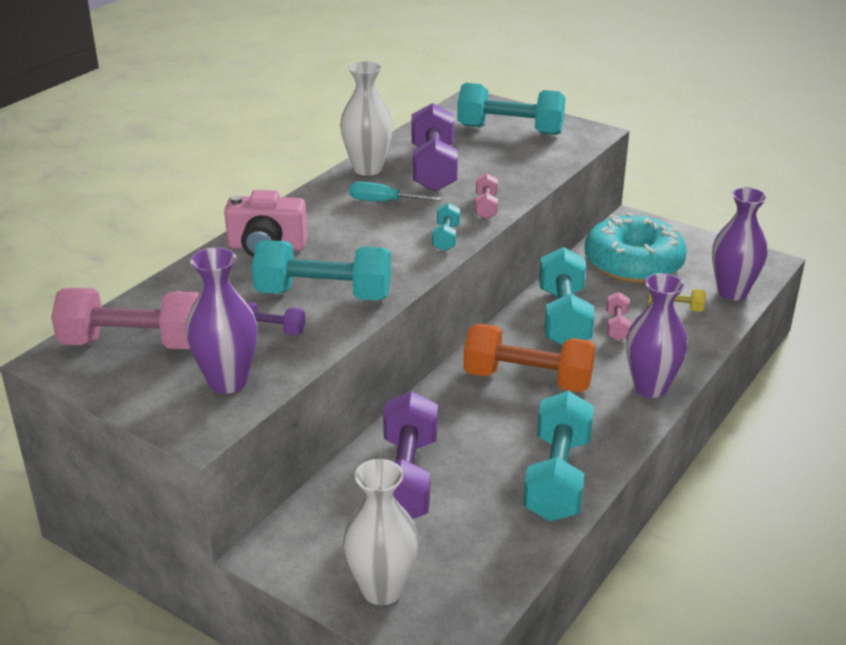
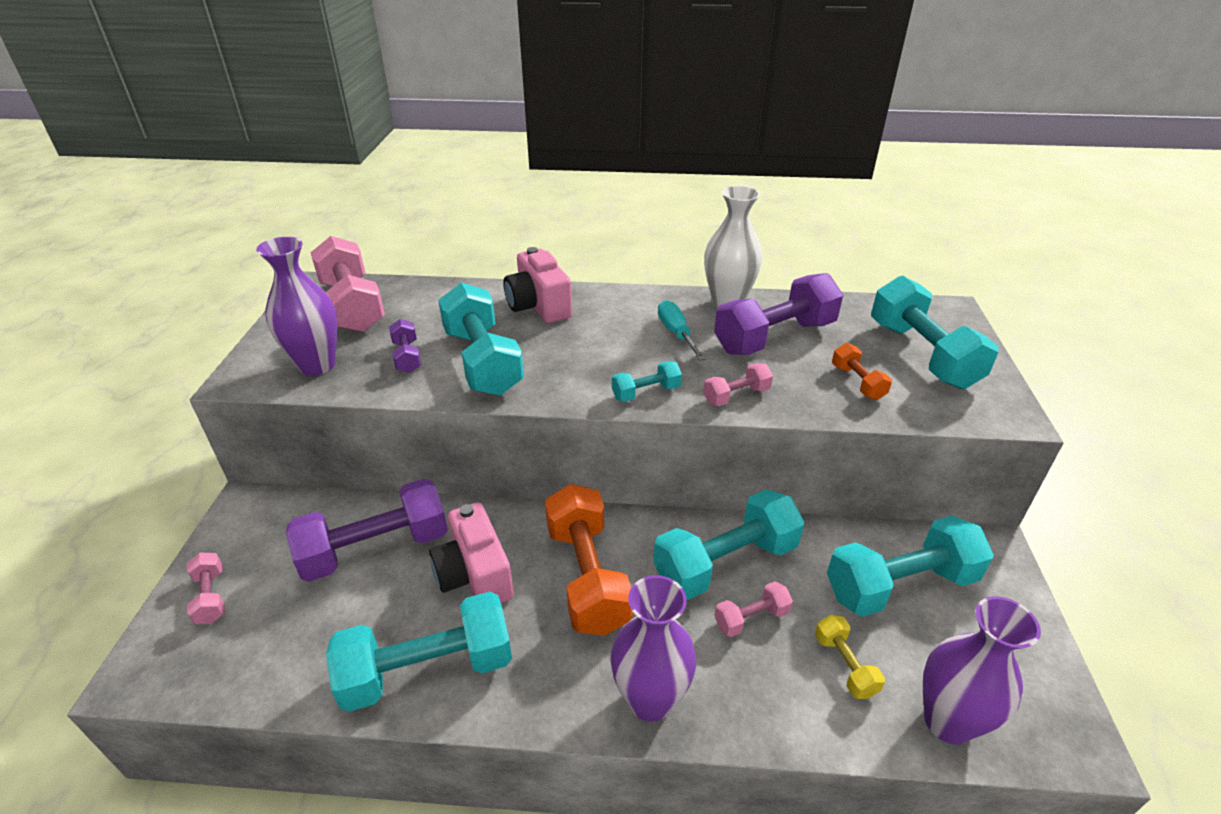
camera: 60 degrees right, 5 degrees up
white vase [343,459,419,605] -> pink dumbbell [187,553,225,624]
turquoise donut [585,212,687,283] -> turquoise dumbbell [827,516,994,617]
none -> pink camera [429,502,514,603]
none -> orange dumbbell [832,343,892,400]

